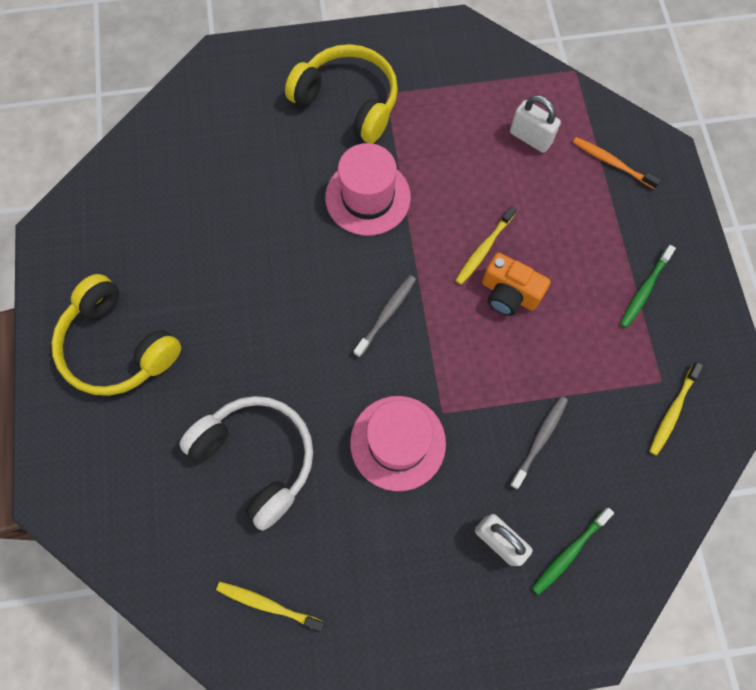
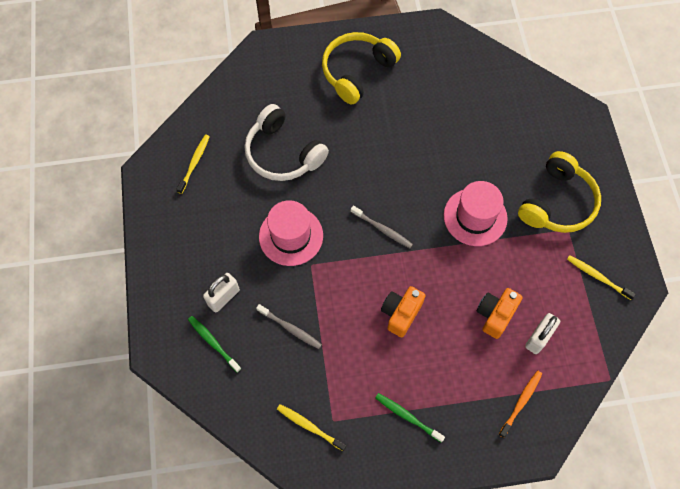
camera: 90 degrees right, 5 degrees down
white headphones [180,396,313,531] -> white headphones turned 90 degrees clockwise [244,104,329,181]
yellow toothbrush [455,206,517,285] -> yellow toothbrush moved to [567,255,636,300]
none -> orange camera [477,288,523,339]

